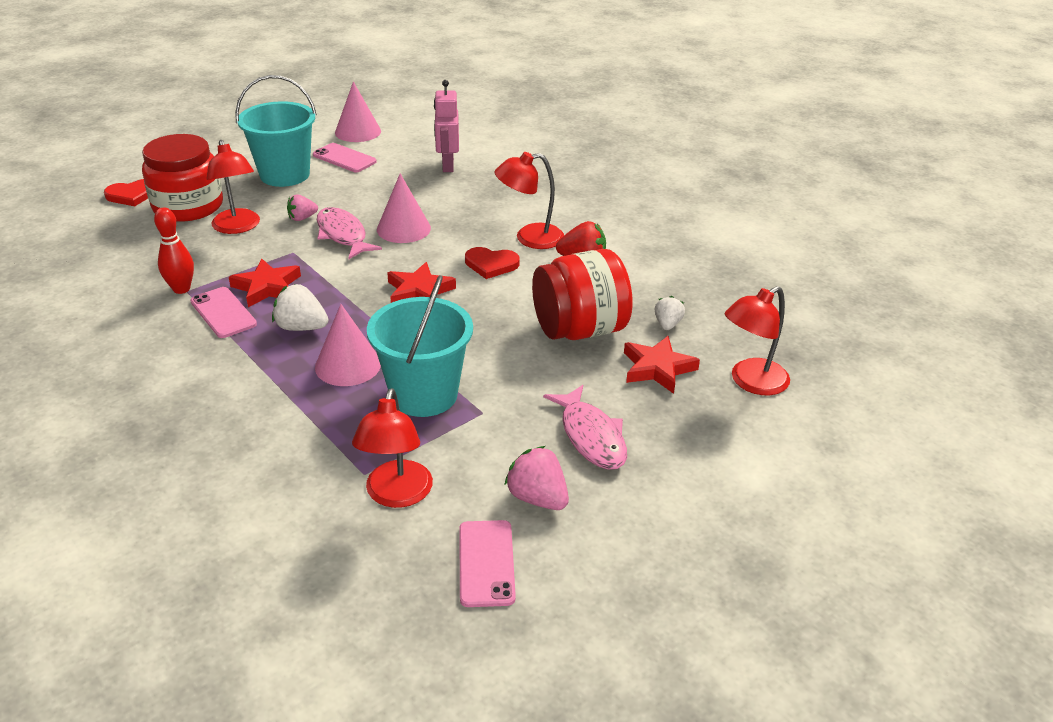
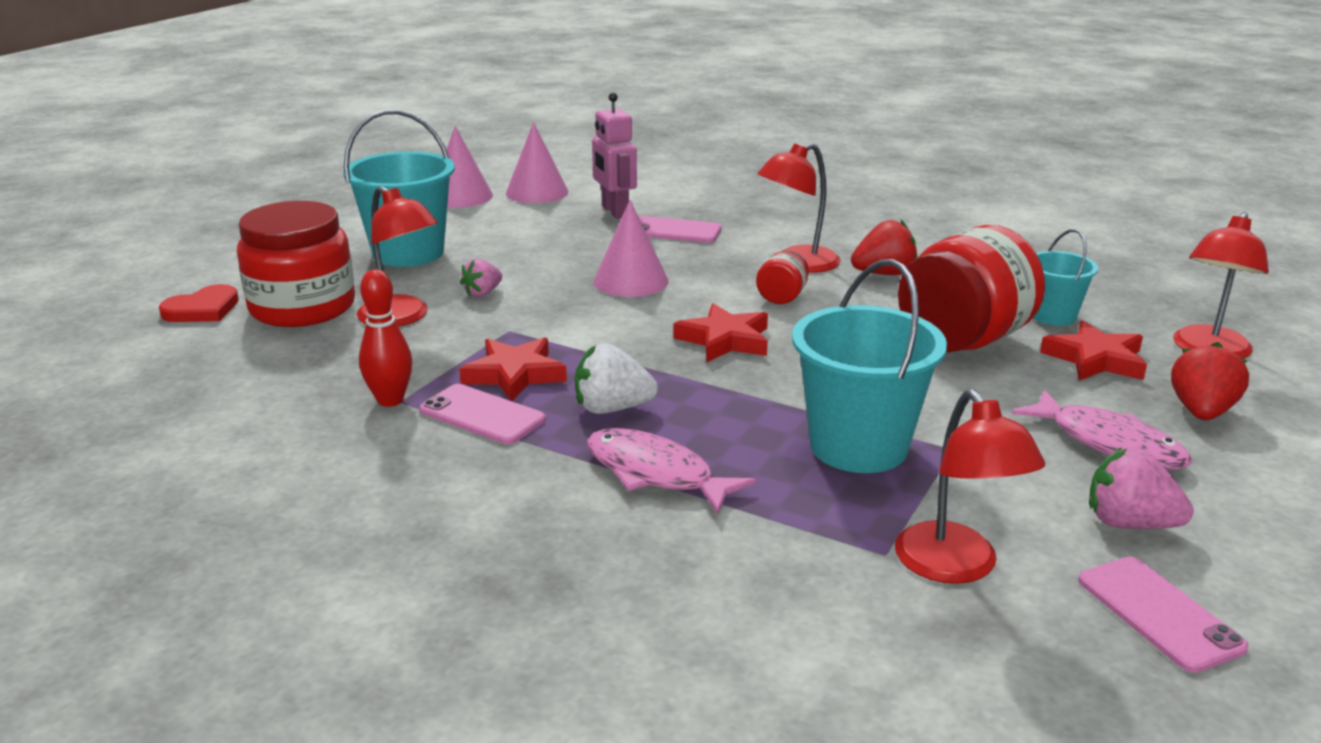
camera: 20 degrees left, 10 degrees down
pink phone [313,143,377,172] -> pink phone moved to [639,216,722,243]
pink cone [315,304,381,386] -> pink cone moved to [506,122,569,203]
pink fish [317,207,382,259] -> pink fish moved to [587,428,756,514]
red heart [465,247,520,279] -> red jar [756,250,809,304]
white strawberry [655,296,685,330] -> turquoise bucket [1033,229,1098,326]
none -> red strawberry [1171,342,1249,420]

